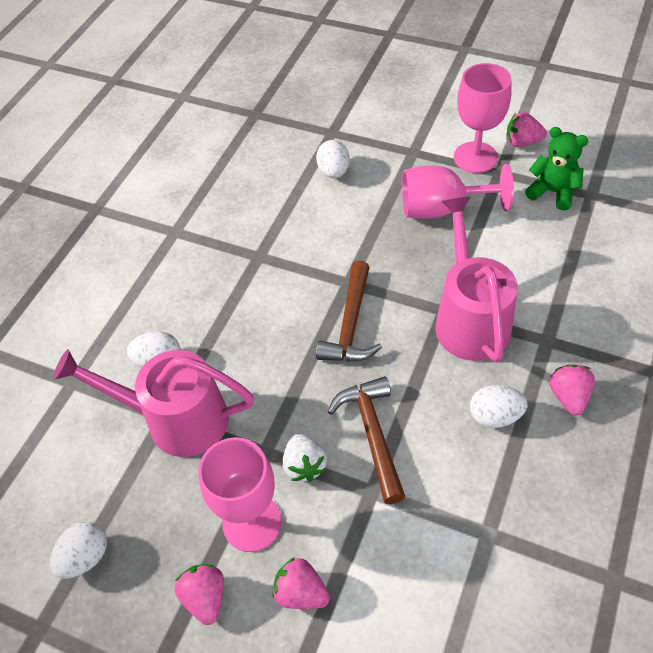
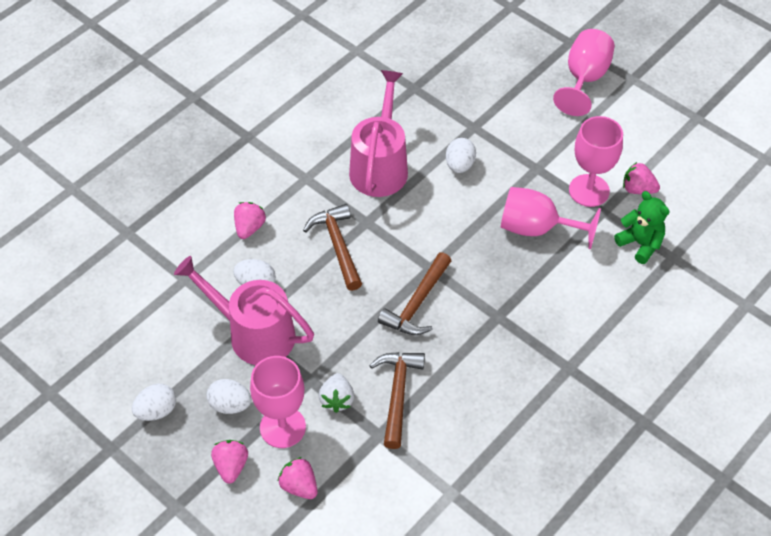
camera: 15 degrees right, 0 degrees up
pink watering can [435,196,518,362] -> pink watering can moved to [349,70,408,197]
white egg [470,385,527,428] -> white egg moved to [207,379,251,414]
pink strawberry [549,364,595,415] -> pink strawberry moved to [234,202,266,239]
none -> brown hammer [303,204,362,291]
none -> pink goblet [553,29,615,116]

